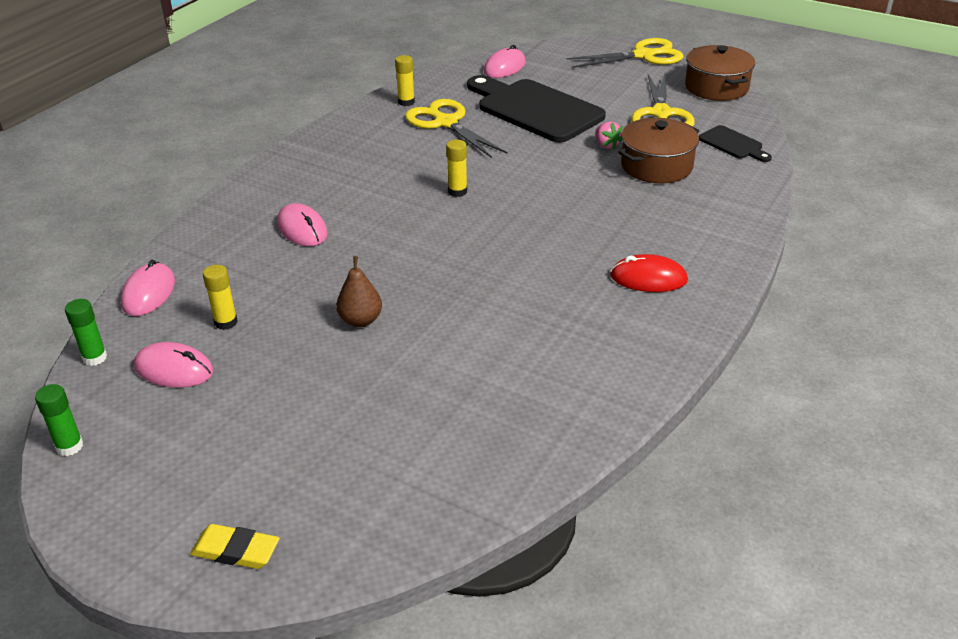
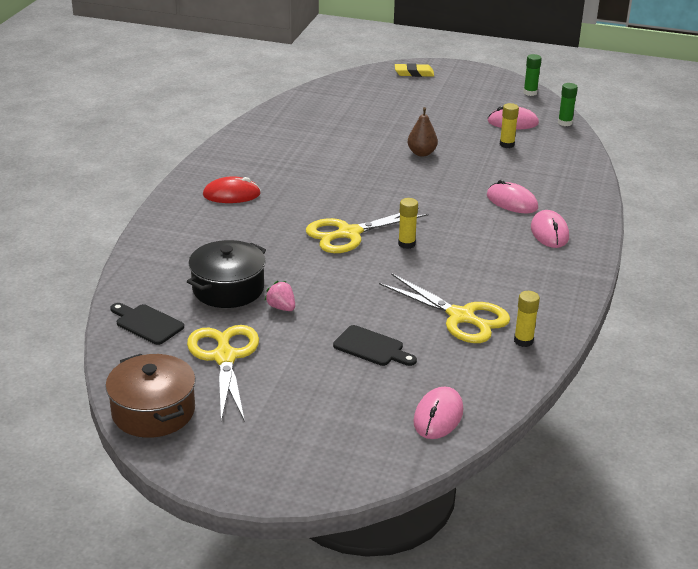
camera: 165 degrees right, 5 degrees down
pink mouse [121,260,175,316] -> pink mouse moved to [531,210,569,248]
black cutting board [467,75,606,142] -> black cutting board [333,325,417,366], size x0.47
yellow scissors [567,38,683,68] -> yellow scissors moved to [306,207,429,253]
brown pot [619,118,699,183] -> black pot [187,240,266,308]

